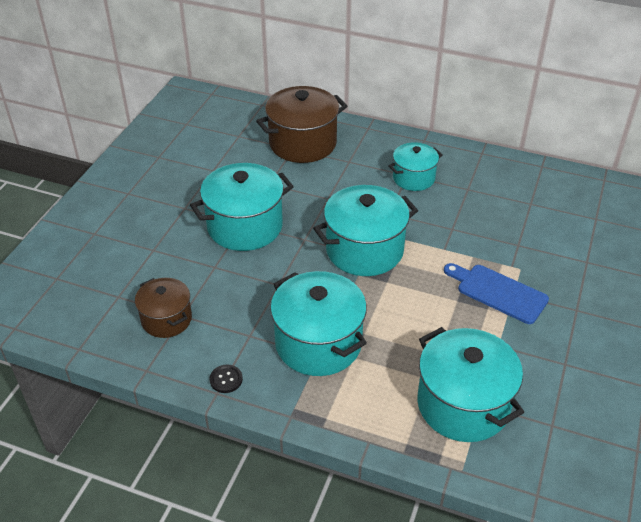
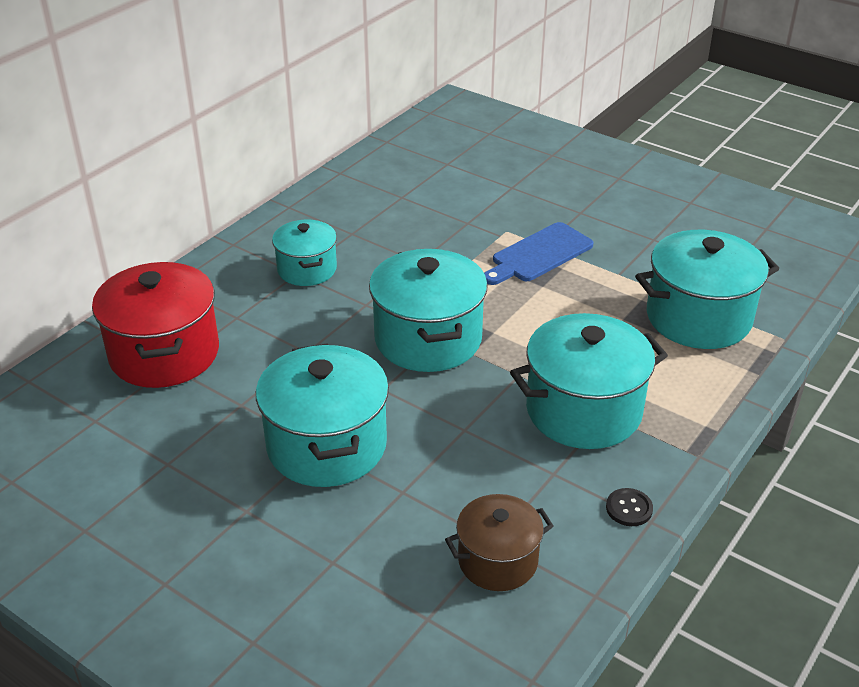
camera: 75 degrees left, 5 degrees down
brown pot [256,86,347,163] -> red pot [92,262,219,388]

